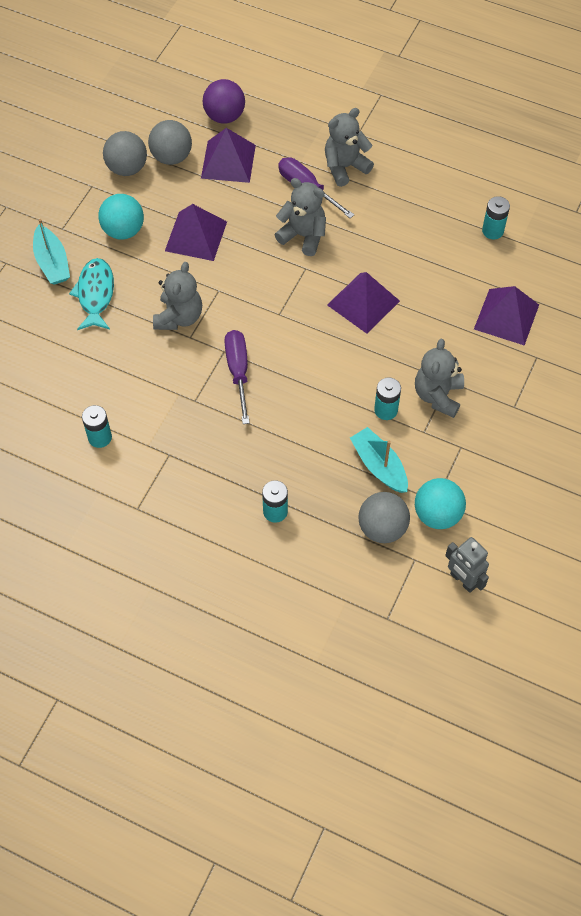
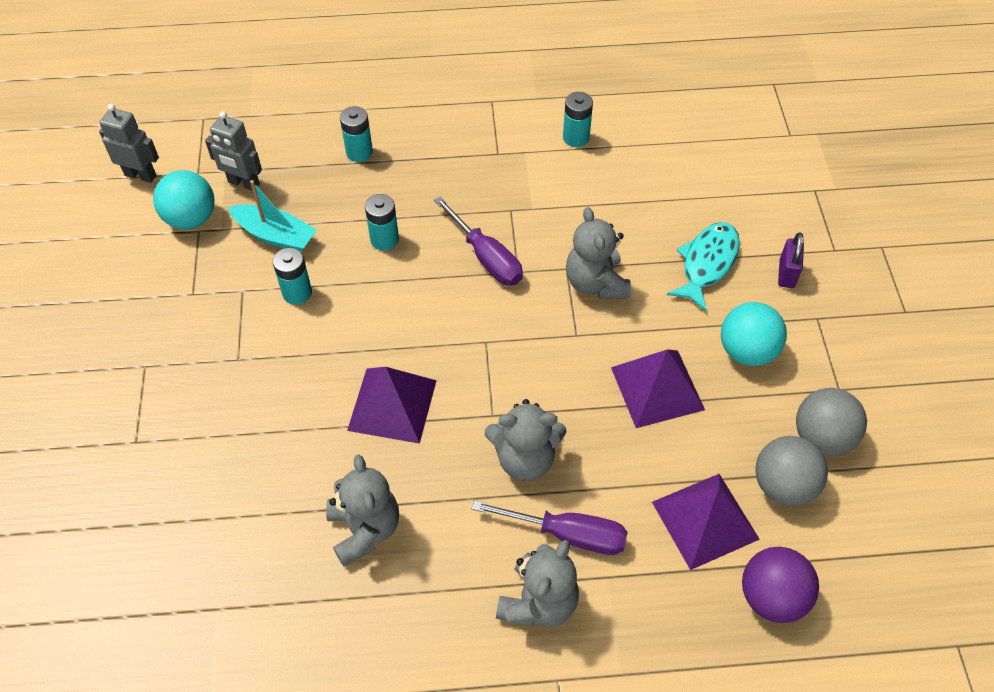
camera: 150 degrees right, 5 degrees down
turquoise boat [33,219,70,285] -> purple padlock [778,232,804,288]
turquoise fish [69,258,114,330] -> turquoise fish turned 120 degrees counterclockwise [667,222,740,311]
grey ball [358,492,410,543] -> grey robot [205,111,262,191]
grey teddy bear [415,339,464,418] -> grey teddy bear moved to [326,455,399,567]
purple pyramid [474,286,539,346] -> none
turquoise battery [482,196,510,239] -> turquoise battery moved to [365,194,399,251]

